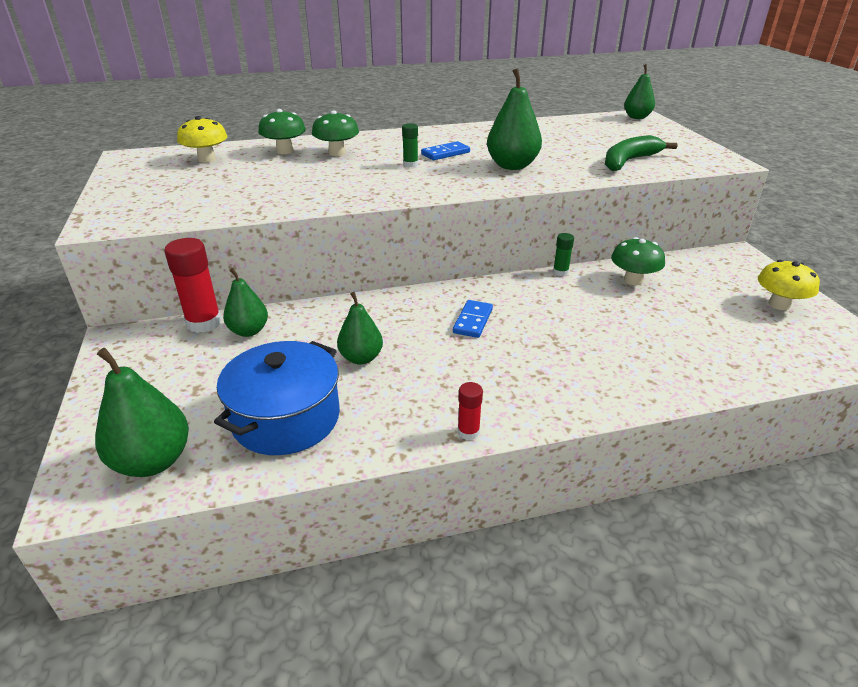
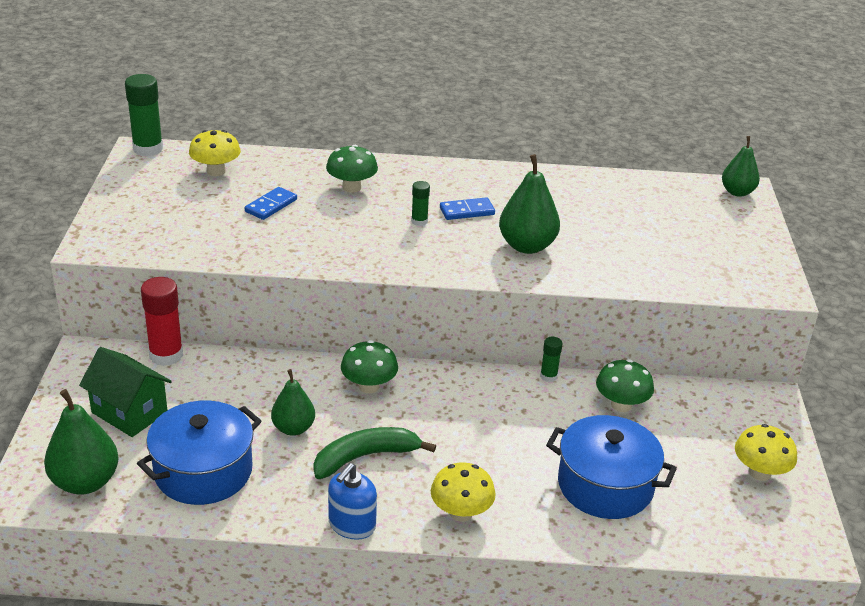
camera: 15 degrees right, 0 degrees up
green pear [223,268,268,337] -> none
green mushroom [258,109,306,154] -> green mushroom moved to [341,340,398,393]
blue domino [453,300,493,338] -> blue domino moved to [245,187,297,220]
red glue stick [458,382,483,440] -> blue soap dispenser [328,463,377,540]
green banana [605,135,678,171] -> green banana moved to [313,427,436,479]
none -> green house [79,347,172,437]
none -> green glue stick [125,74,163,156]
none -> yellow mushroom [431,462,496,522]
none -> blue pot [546,415,677,519]

